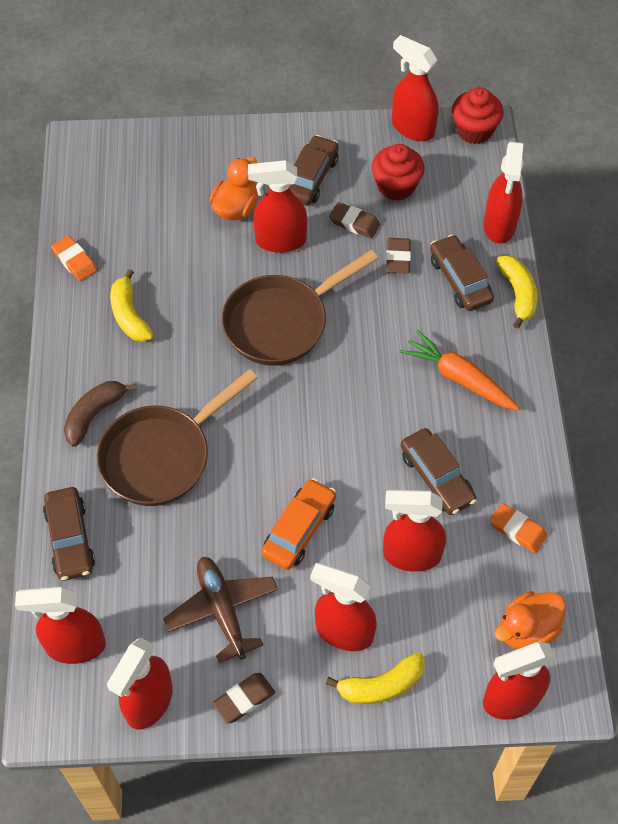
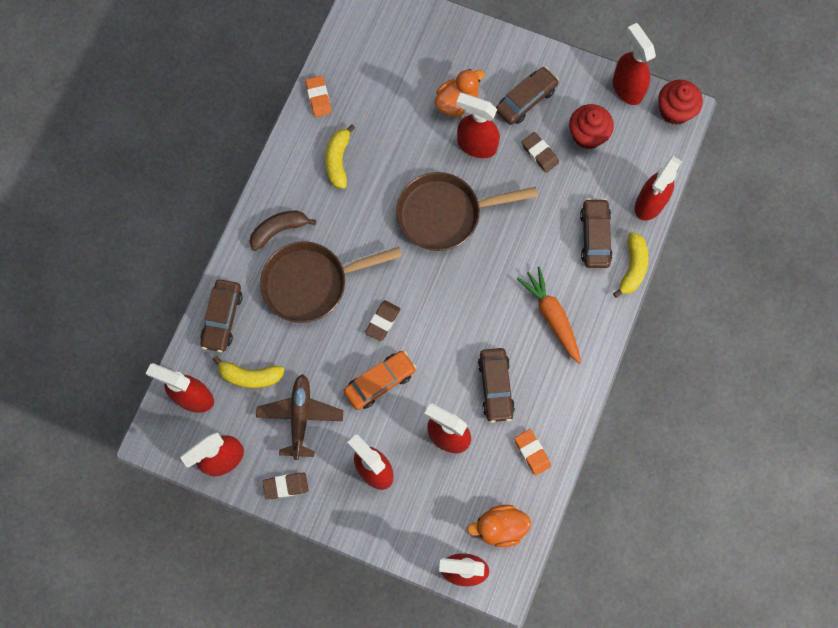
camera: 25 degrees right, 15 degrees up
yellow banana [326,652,425,704] -> yellow banana moved to [213,356,284,388]
brown eraser [386,238,411,274] -> brown eraser moved to [365,300,400,341]

